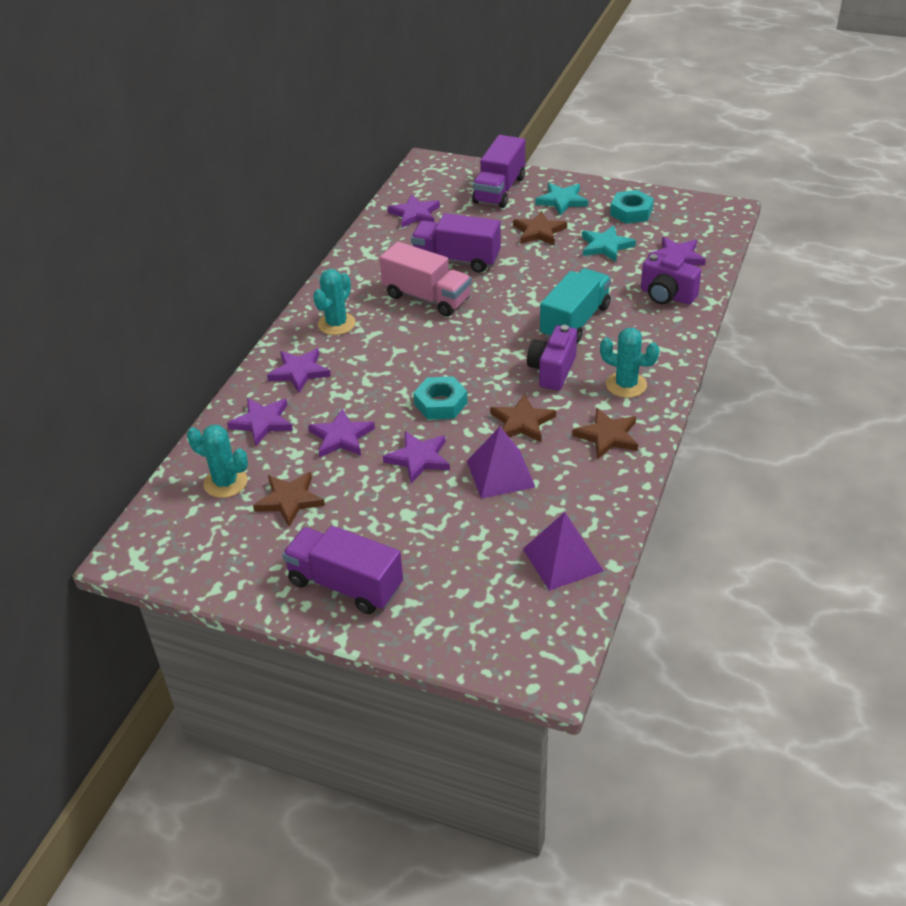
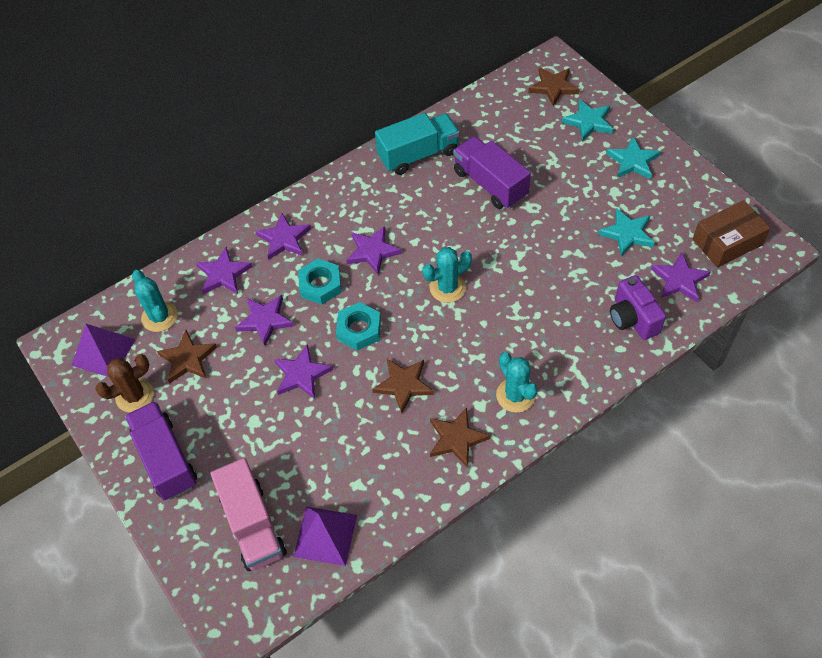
camera: 35 degrees right, 15 degrees up
turquoise cactus [313,269,356,335] -> turquoise cactus moved to [422,247,472,303]
pink truck [380,242,472,317] -> pink truck moved to [211,458,287,571]
purple star [387,194,440,228] -> purple star moved to [346,226,402,274]
purple pyramid [467,427,535,499] -> purple pyramid moved to [71,324,136,377]
purple truck [472,135,525,208] -> turquoise star [562,99,613,141]
brown star [513,211,567,246] -> brown star moved to [528,67,580,106]
purple camera [527,325,577,390] -> none
turquoise truck [540,268,611,344] -> turquoise truck moved to [375,113,460,175]
turquoise nut [610,190,654,224] -> turquoise nut moved to [298,259,342,305]
none -> brown cactus [95,354,154,413]
none -> brown box [693,200,770,268]

